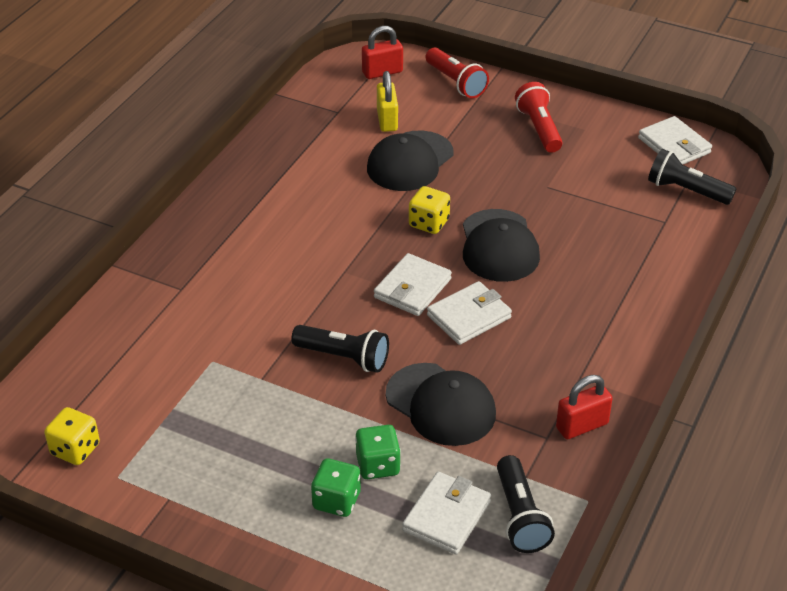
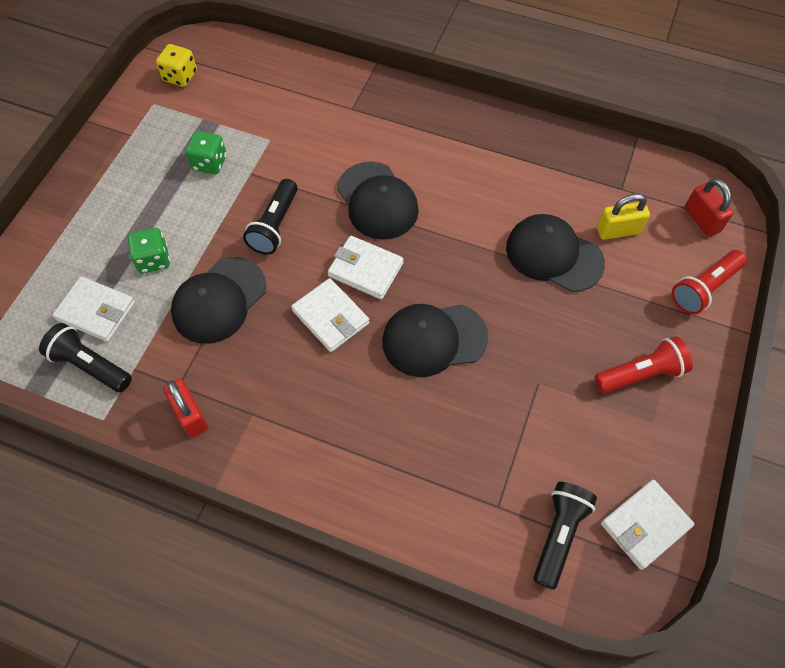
camera: 85 degrees right, 20 degrees up
green dice [311,458,361,517] -> green dice moved to [186,131,227,174]
yellow dice [409,186,450,234] -> none
black flashlight [497,455,555,553] -> black flashlight turned 45 degrees clockwise [39,323,132,392]
none -> black cap [337,162,419,240]

